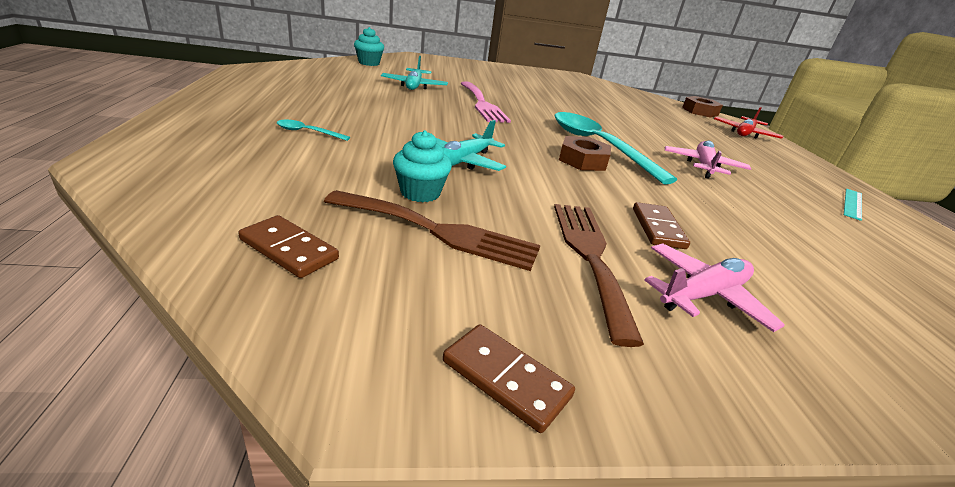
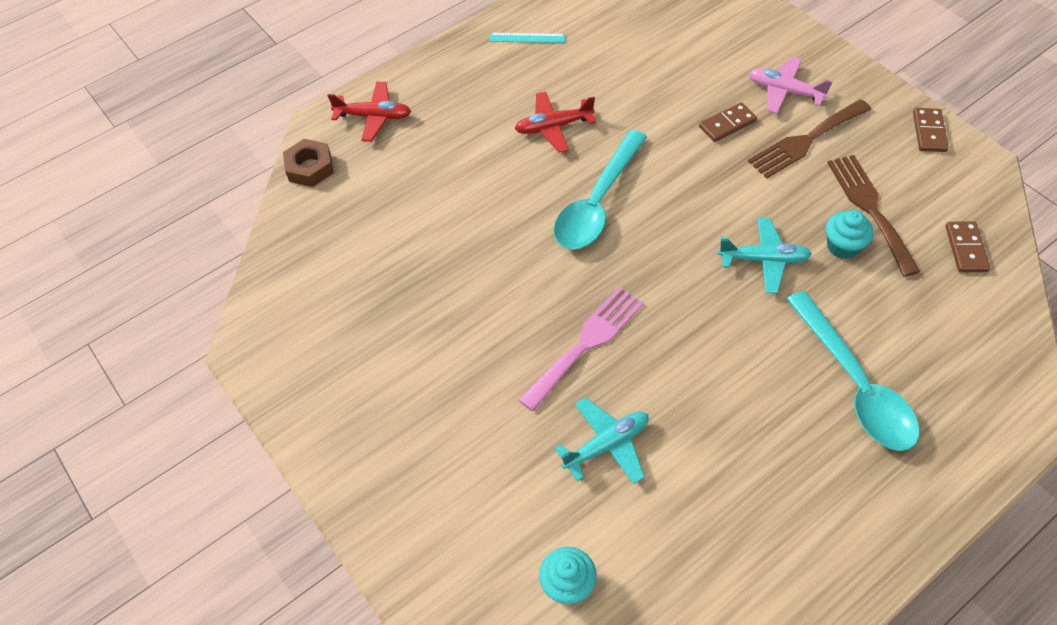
camera: 115 degrees left, 25 degrees up
turquoise spoon [277,120,350,141] -> turquoise spoon [786,291,919,451], size x2.48
brown nut [559,136,611,171] -> none
pink plane [665,141,751,179] -> red plane [515,92,596,152]

